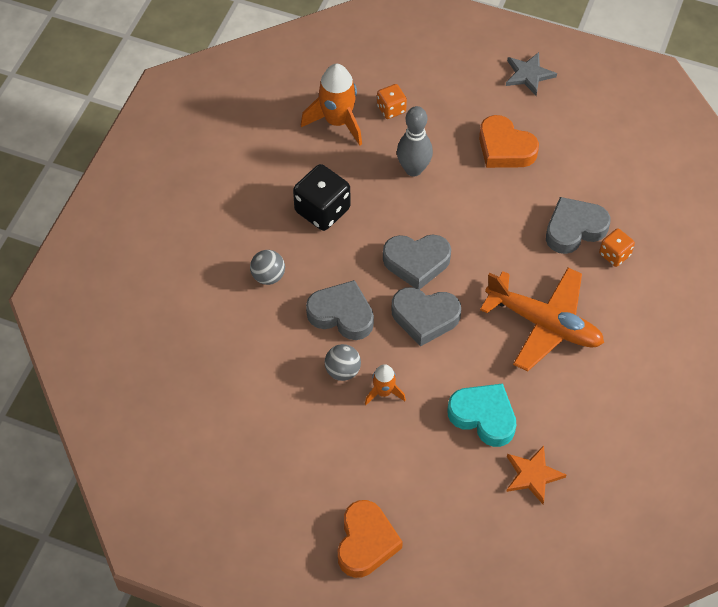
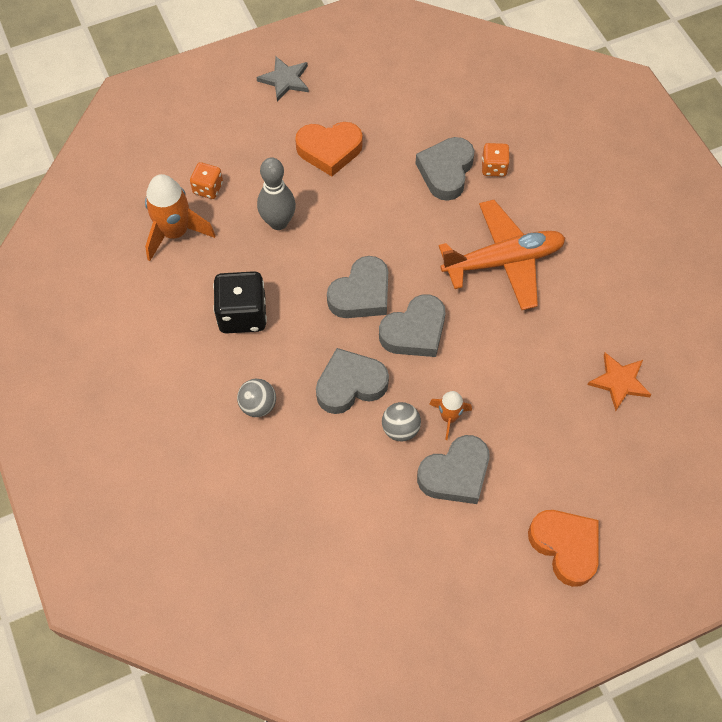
camera: 45 degrees left, 5 degrees up
turquoise heart [448,384,516,447] -> none
none -> grey heart [417,435,490,504]

